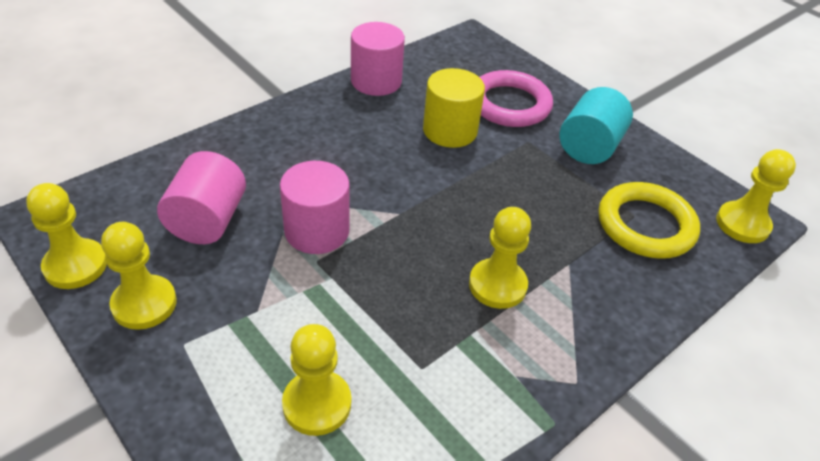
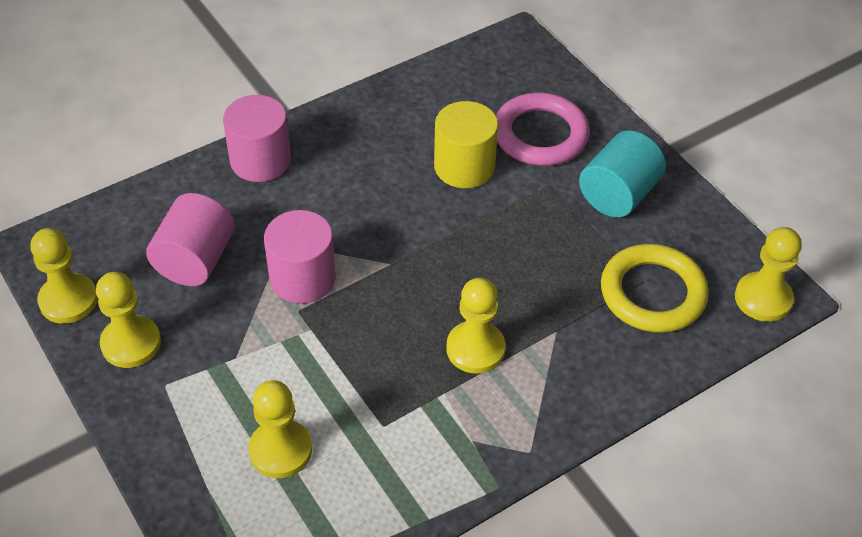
camera: 10 degrees right, 5 degrees up
pink cylinder [351,22,405,96] -> pink cylinder moved to [223,95,291,182]

